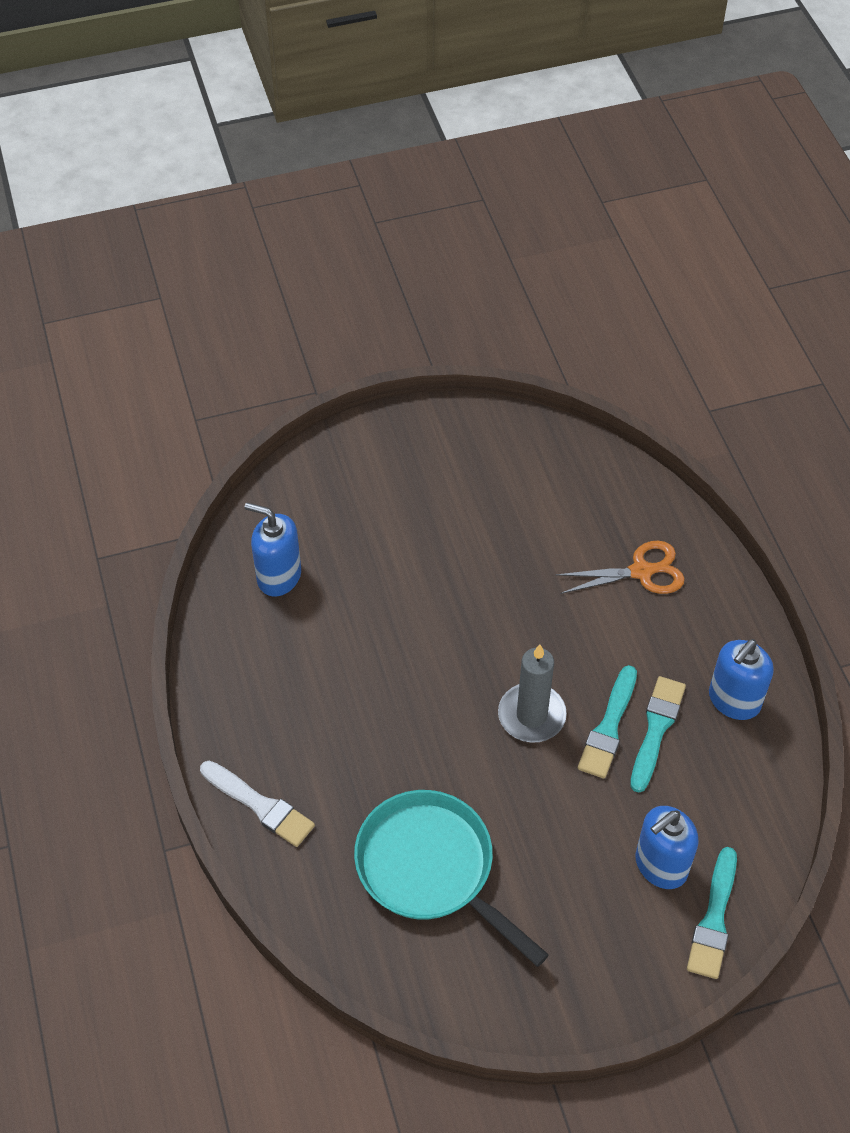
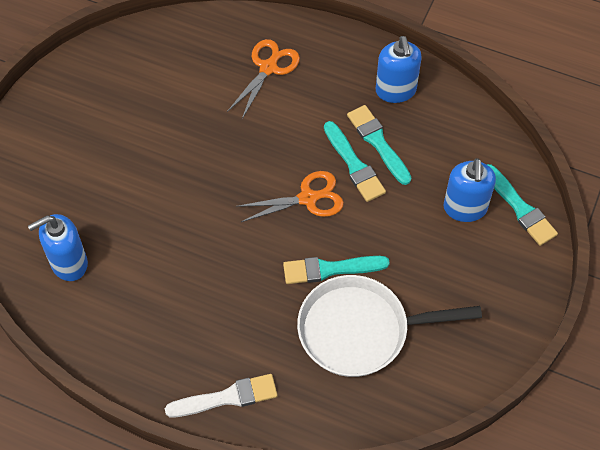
camera: 50 degrees left, 5 degrees up
turquoise pan [354,790,549,967] -> white pan [297,275,482,377]
grey candle [498,644,567,743] -> orange scissors [236,171,344,222]
none -> turquoise brush [283,256,390,284]

